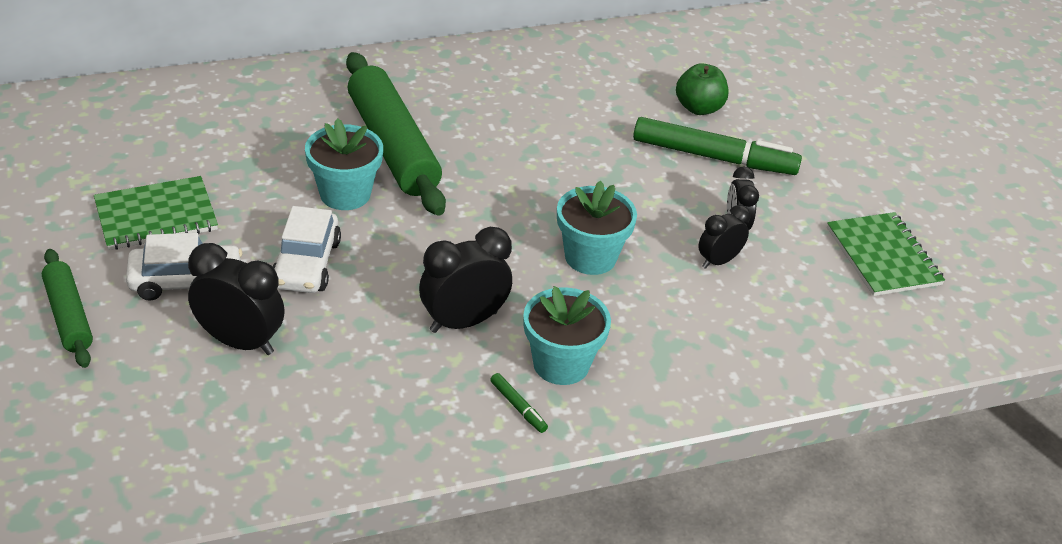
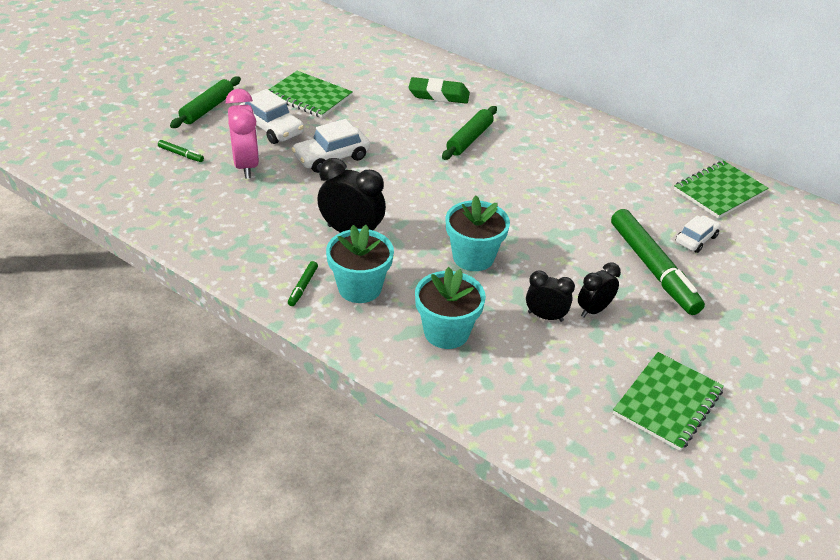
camera: 55 degrees right, 0 degrees up
black clock [188,243,285,355] -> pink clock [226,89,259,179]
turquoise flower pot [305,118,383,210] -> turquoise flower pot moved to [415,267,486,349]
green rolling pin [346,52,446,216] -> green rolling pin [442,106,497,160], size x0.56
green apple [676,63,729,115] -> white car [676,215,721,253]
none -> green marker [158,140,204,162]
none -> green eraser [408,77,470,104]
none -> green notebook [674,160,768,218]

